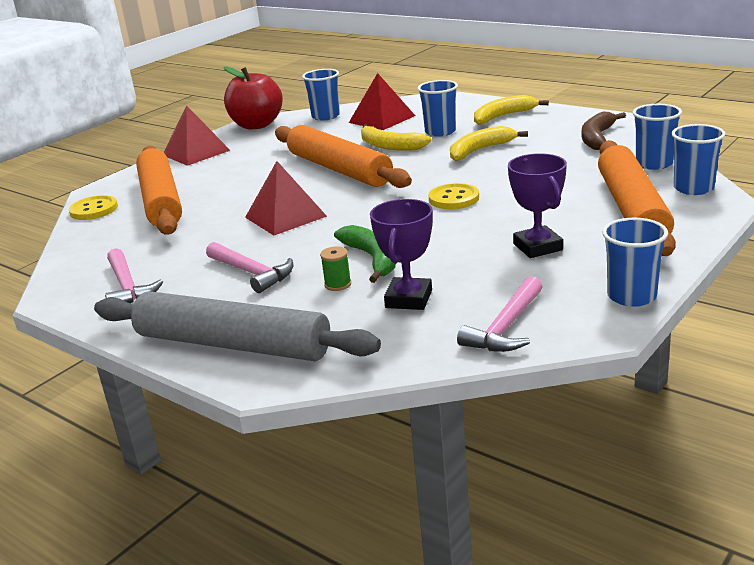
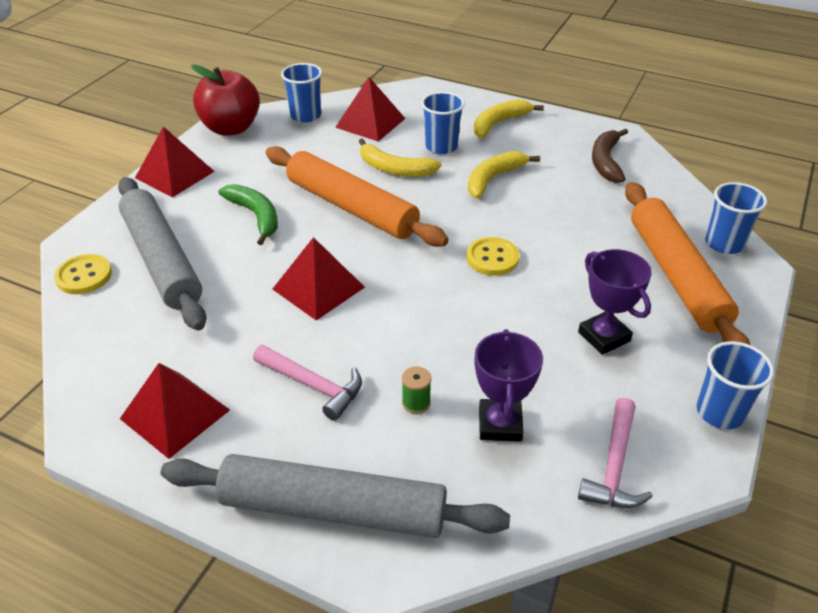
camera: 15 degrees left, 15 degrees up
pink hammer [105,248,163,303] -> red pyramid [120,363,230,459]
orange rolling pin [136,146,182,234] -> grey rolling pin [118,177,207,330]
green banana [334,225,396,283] -> green banana moved to [219,184,278,245]
blue cup [633,104,682,170] -> none

